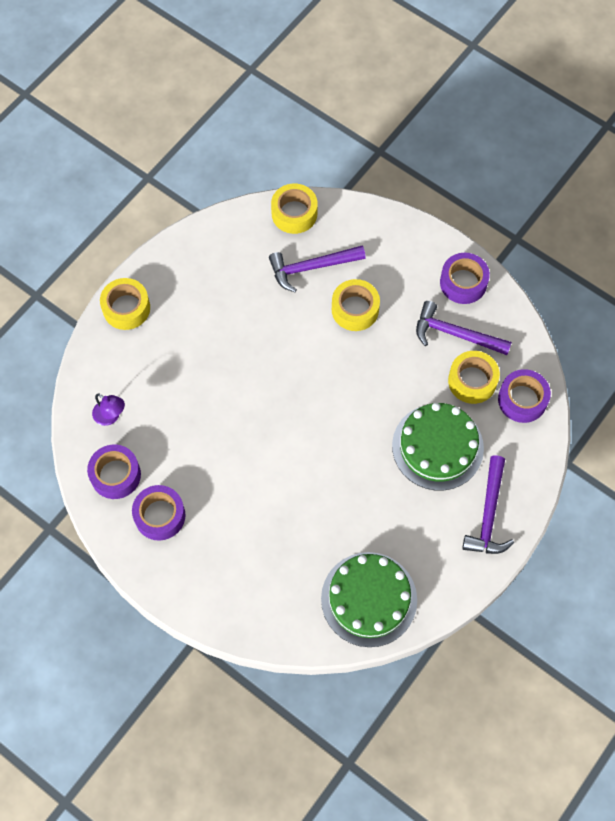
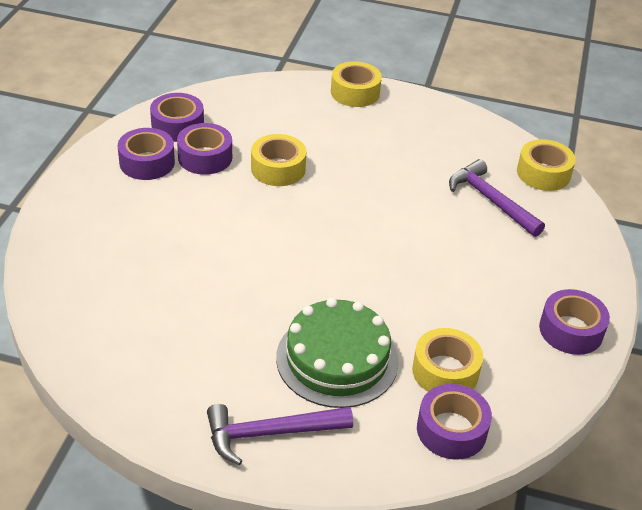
camera: 65 degrees right, 25 degrees down
purple lamp [92,394,125,426] -> none
green cake [321,552,417,647] -> none
yellow tape [332,279,380,331] -> yellow tape moved to [251,134,306,186]
purple hammer [416,301,512,355] -> none
none -> purple tape [177,123,232,175]

